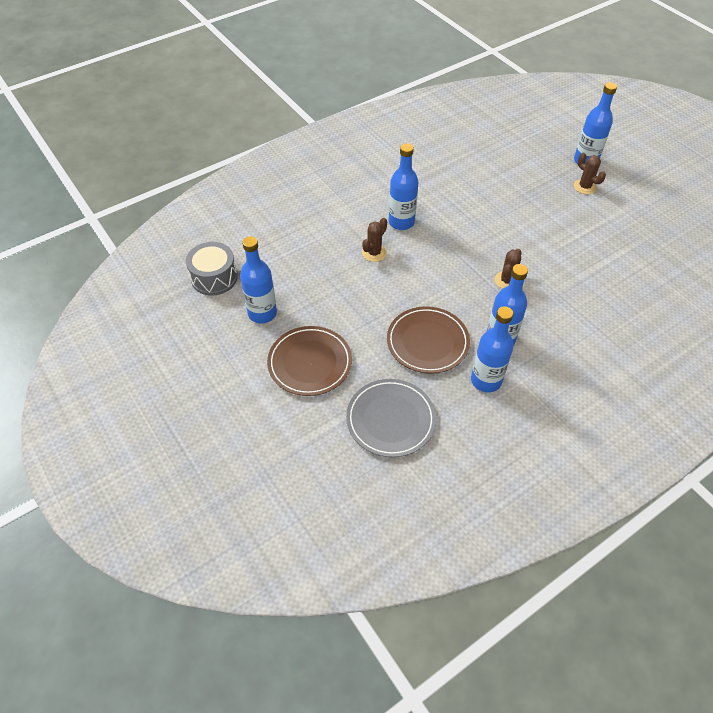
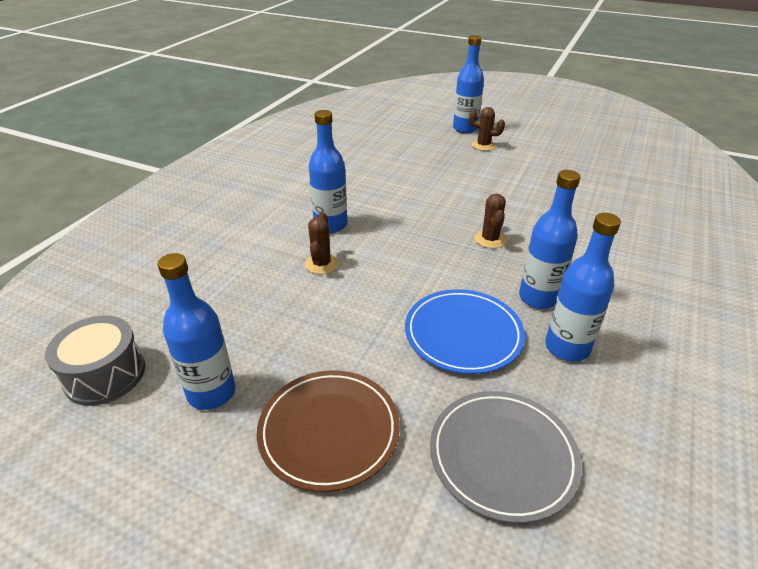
camera: 30 degrees left, 15 degrees down
brown plate [387,306,470,374] -> blue plate [405,289,525,374]

